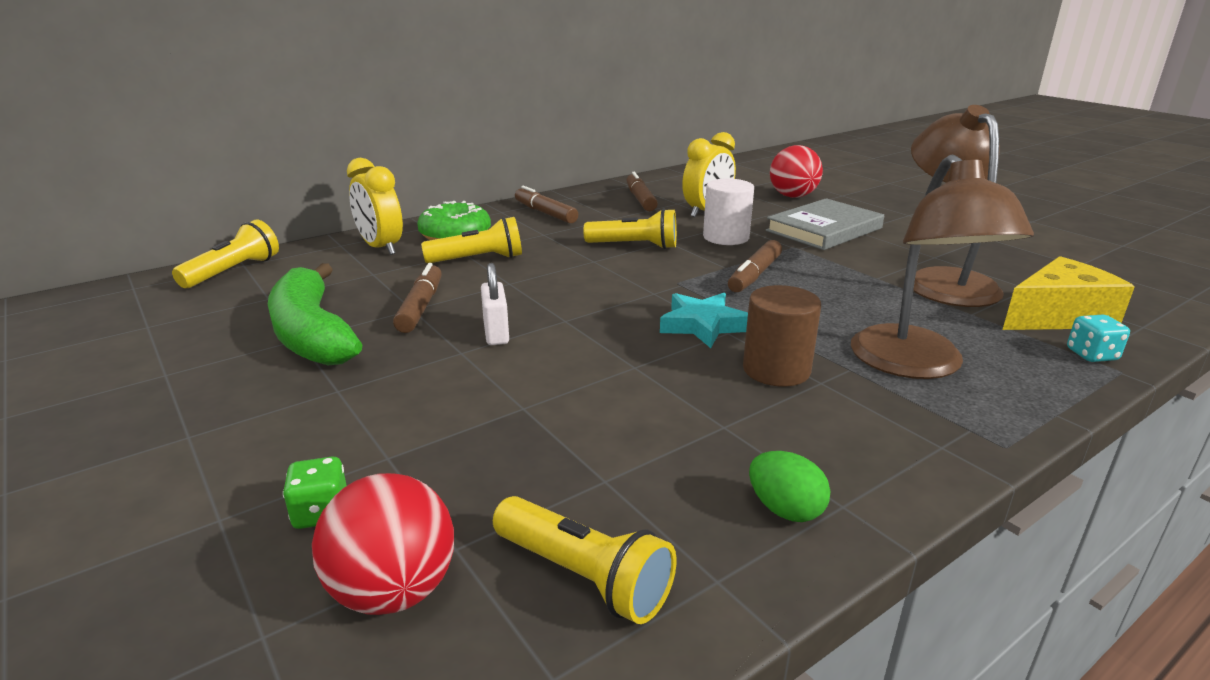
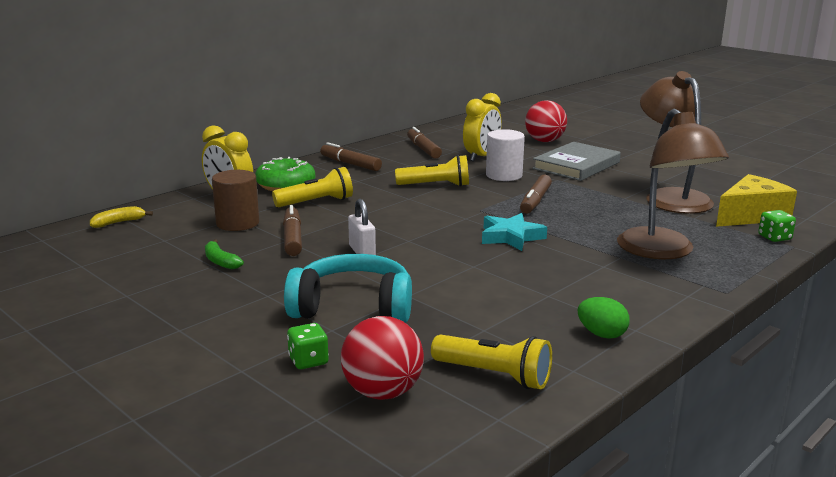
camera: 10 degrees left, 5 degrees down
yellow flashlight [172,219,279,288] -> yellow banana [90,206,153,228]
green banana [268,263,362,365] -> green banana [205,239,244,269], size x0.41
brown cylinder [743,285,821,386] -> brown cylinder moved to [212,170,259,231]
turquoise dice [1067,314,1130,362] -> green dice [758,210,796,242]
none -> turquoise headphones [284,254,412,323]

